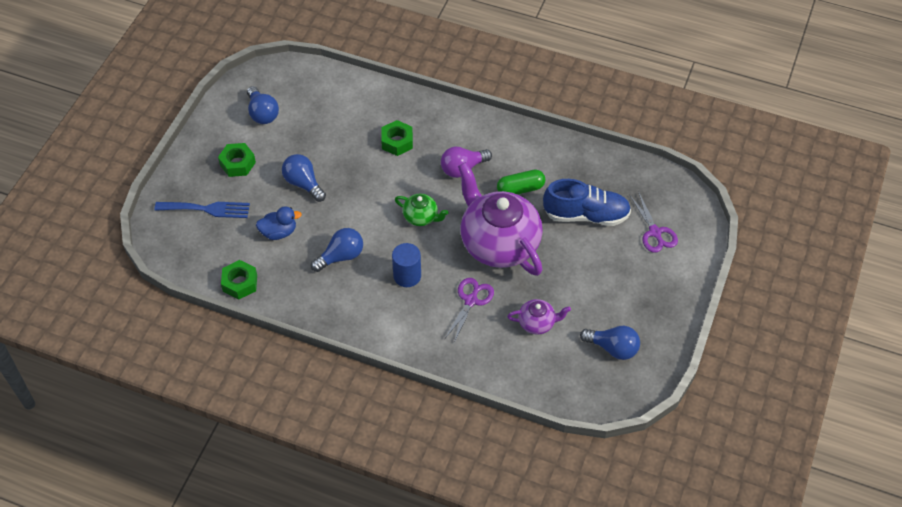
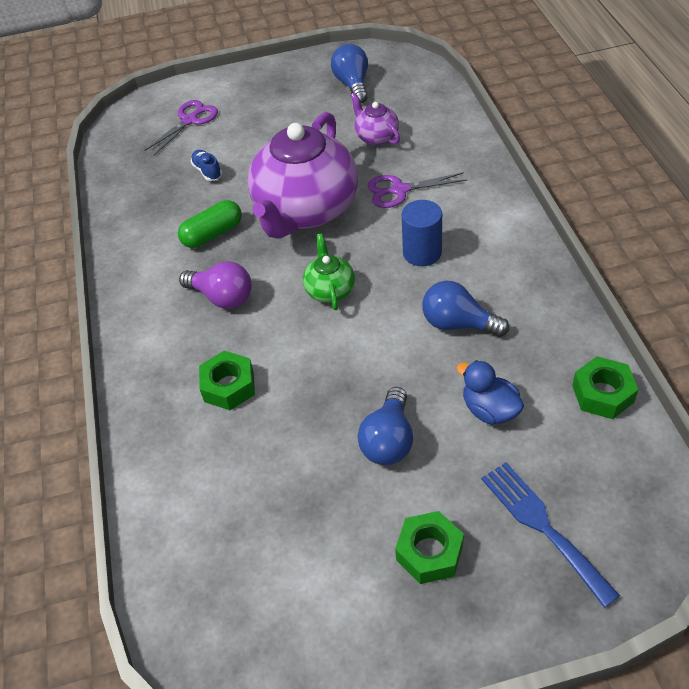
camera: 120 degrees left, 5 degrees down
blue light bulb [247,86,279,124] -> none
green capsule [497,170,545,195] -> green capsule turned 75 degrees counterclockwise [178,200,242,248]
blue shoe [543,179,631,226] -> blue shoe [191,150,222,181], size x0.43

